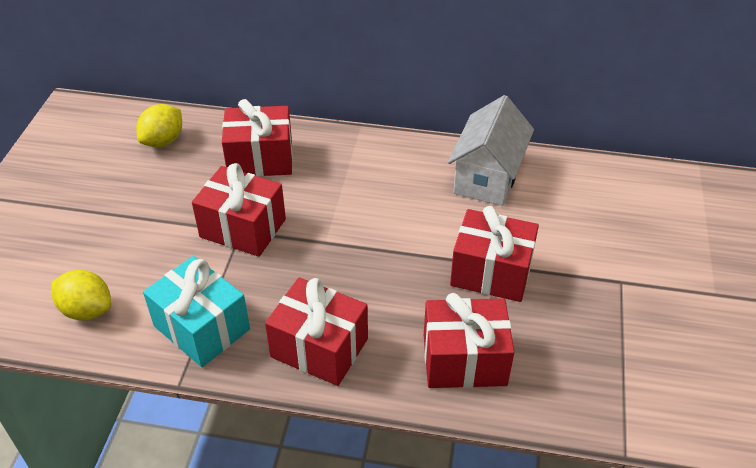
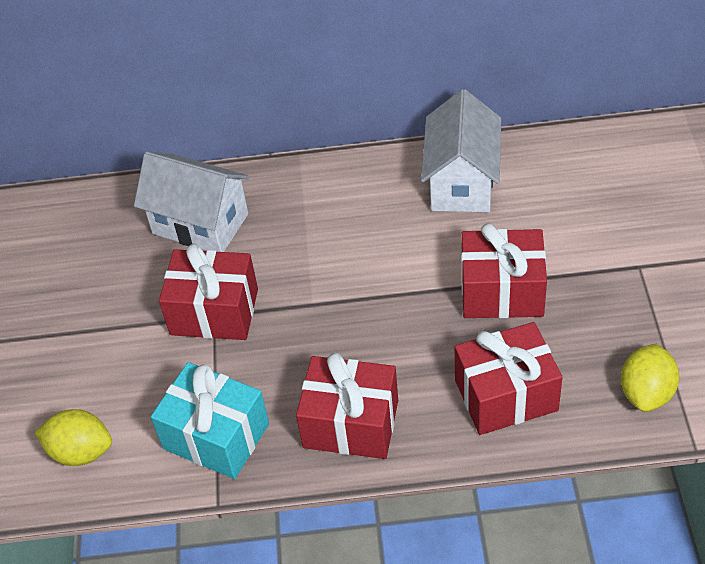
camera: 10 degrees left, 5 degrees up
yellow lemon [136,104,182,147] -> yellow lemon moved to [621,344,679,412]
red gift [222,99,293,177] -> white house [134,151,250,252]

